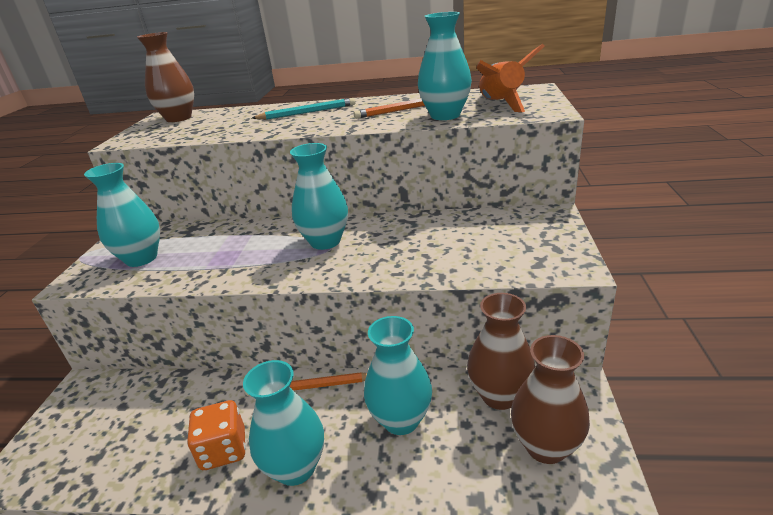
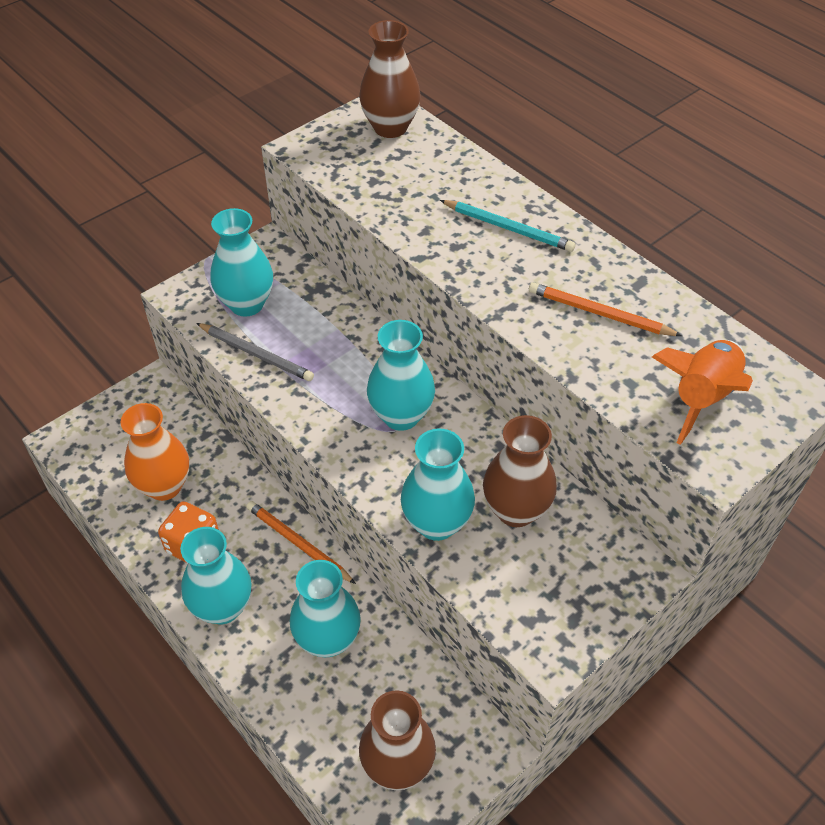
camera: 40 degrees right, 20 degrees up
turquoise vase [418,12,472,120] -> turquoise vase moved to [401,428,475,541]
brown vase [467,293,535,410] -> brown vase moved to [483,415,557,527]
none -> orange vase [121,403,189,501]
none -> grey pencil [196,323,314,381]

